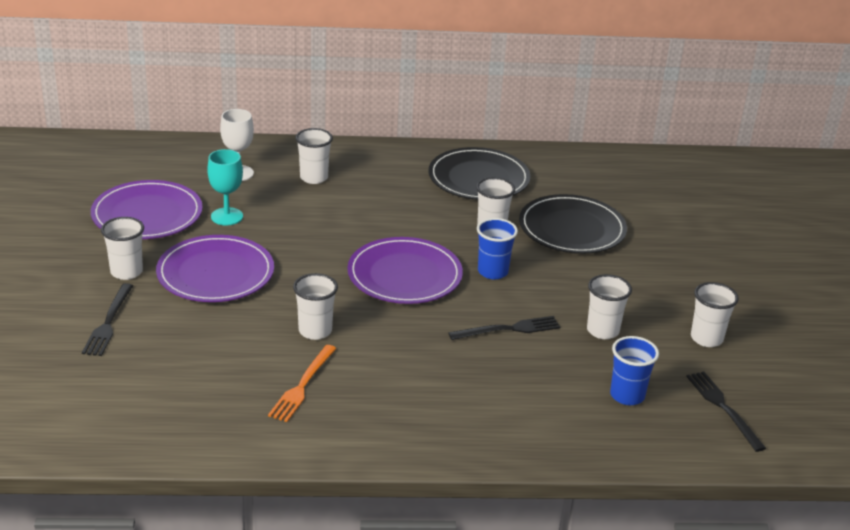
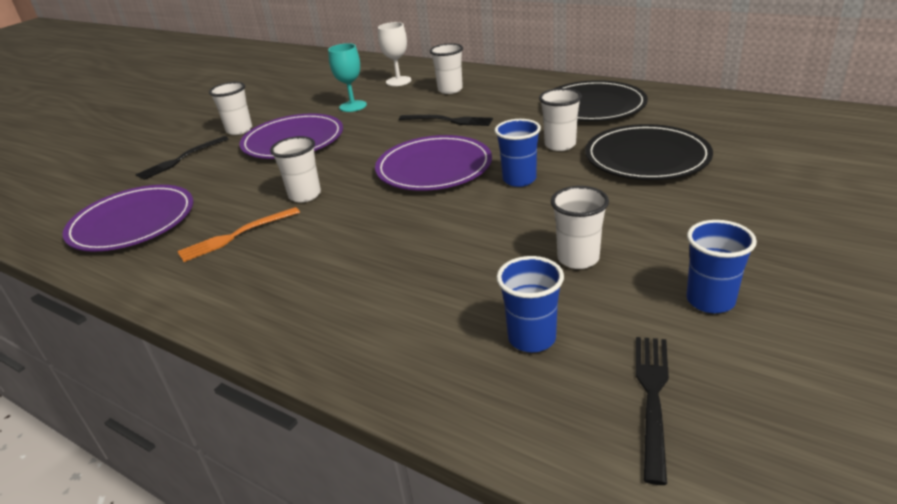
camera: 40 degrees right, 0 degrees up
purple plate [91,180,203,239] -> purple plate moved to [62,185,193,252]
black fork [448,316,560,340] -> black fork moved to [399,115,493,126]
white cup [691,282,739,347] -> blue cup [686,220,757,313]

